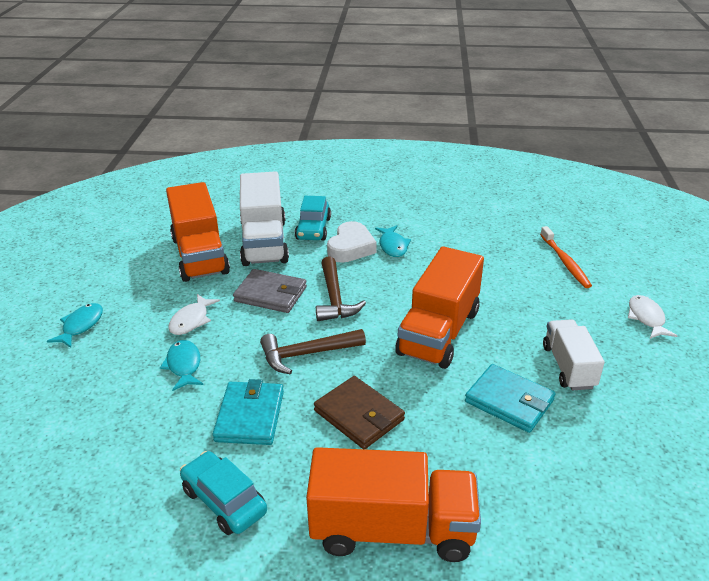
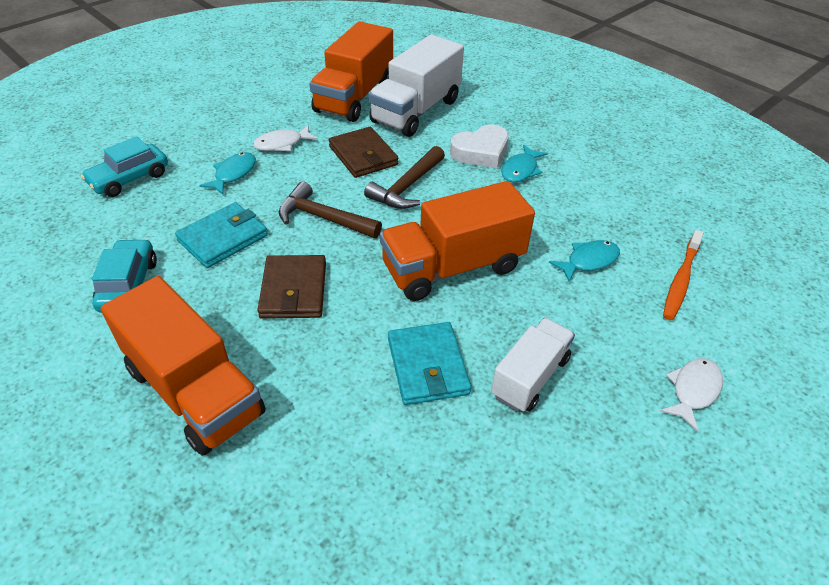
camera: 40 degrees right, 10 degrees up
turquoise fish [47,303,103,348] -> turquoise fish moved to [549,240,620,282]
grey wallet [233,269,307,313] -> brown wallet [329,127,398,178]
turquoise car [295,196,331,240] -> turquoise car moved to [81,136,168,197]

